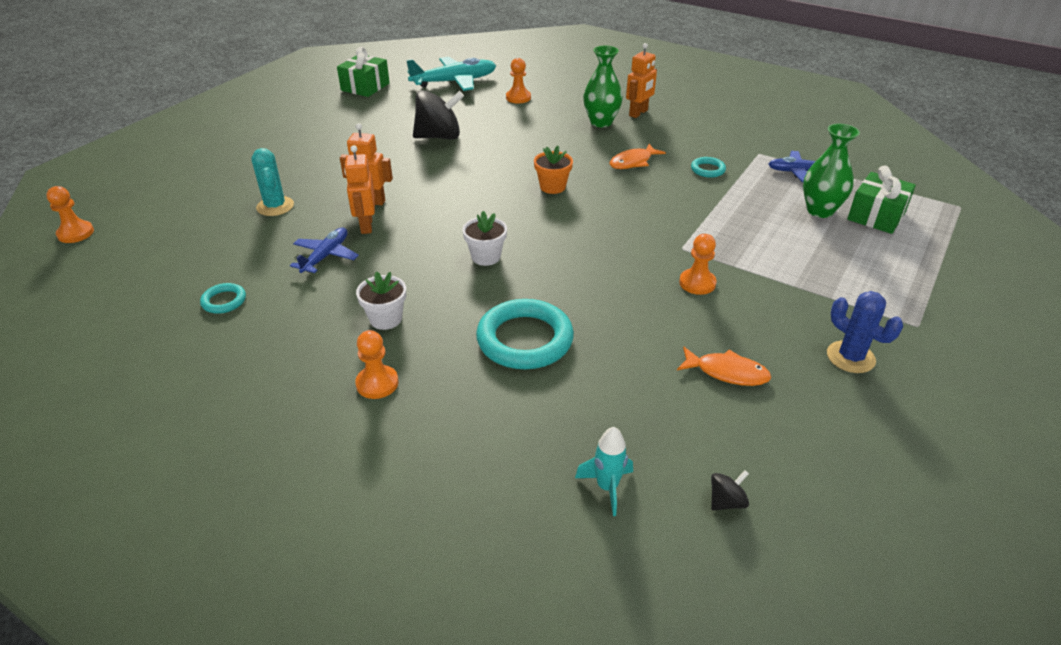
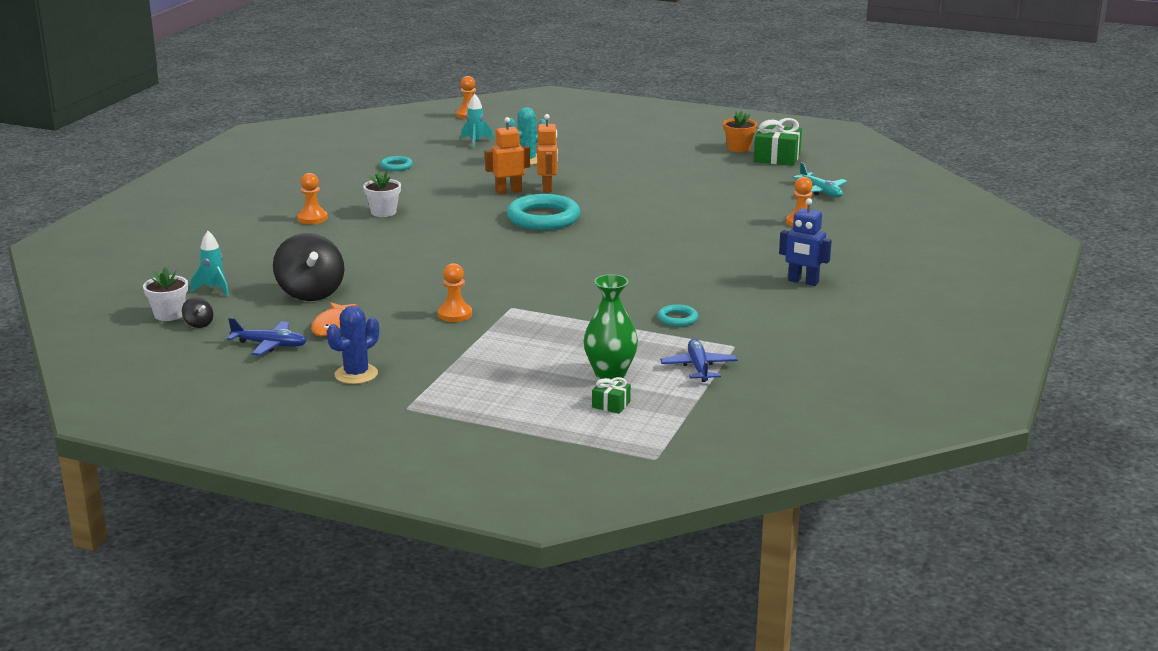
camera: 80 degrees right, 15 degrees down
blue plane [290,227,359,273] -> blue plane moved to [227,318,307,355]
turquoise plane [406,57,496,91] -> turquoise plane [793,162,848,197], size x0.61
black spinning top [413,90,464,140] -> black spinning top moved to [273,233,344,301]
white flower pot [462,211,507,266] -> white flower pot moved to [143,267,188,321]
turquoise ring [476,299,574,369] -> turquoise ring moved to [507,194,580,230]
orange flower pot [534,146,573,194] -> orange flower pot moved to [723,111,757,152]
green vase [583,46,623,127] -> none
orange fish [610,144,666,169] -> none
orange robot [626,43,657,118] -> blue robot [779,198,832,286]
green gift [847,166,916,234] -> green gift [592,377,631,414], size x0.52
none -> turquoise rocket [461,94,494,148]

